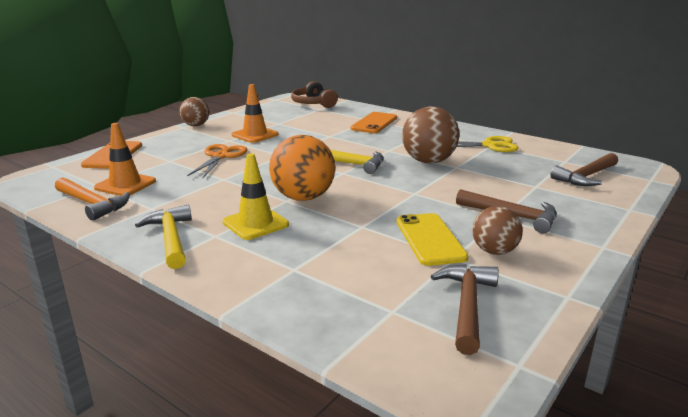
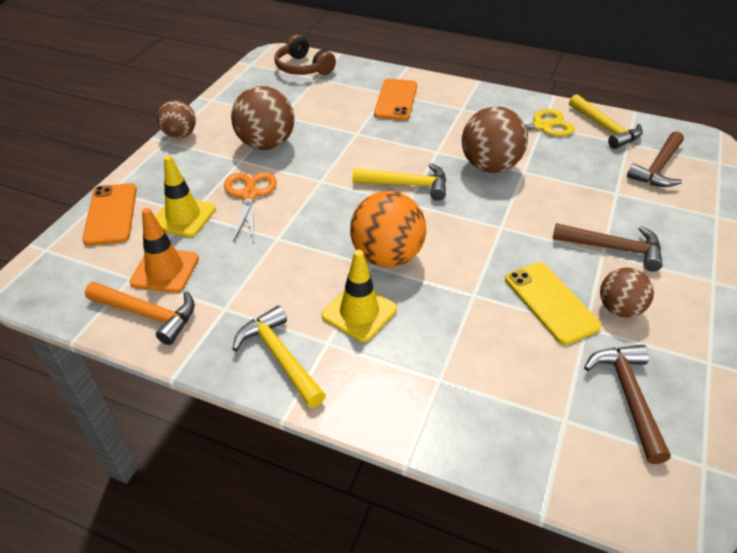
camera: 15 degrees left, 20 degrees up
orange traffic cone [232,84,279,143] -> brown ball [231,86,294,150]
none -> yellow traffic cone [155,156,216,237]
none -> yellow hammer [569,94,643,149]

